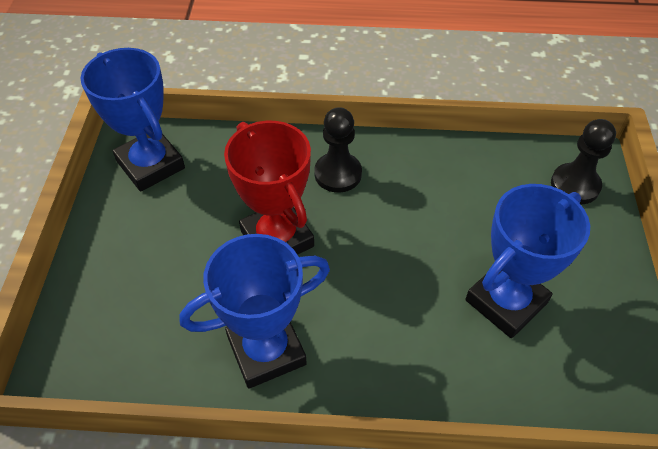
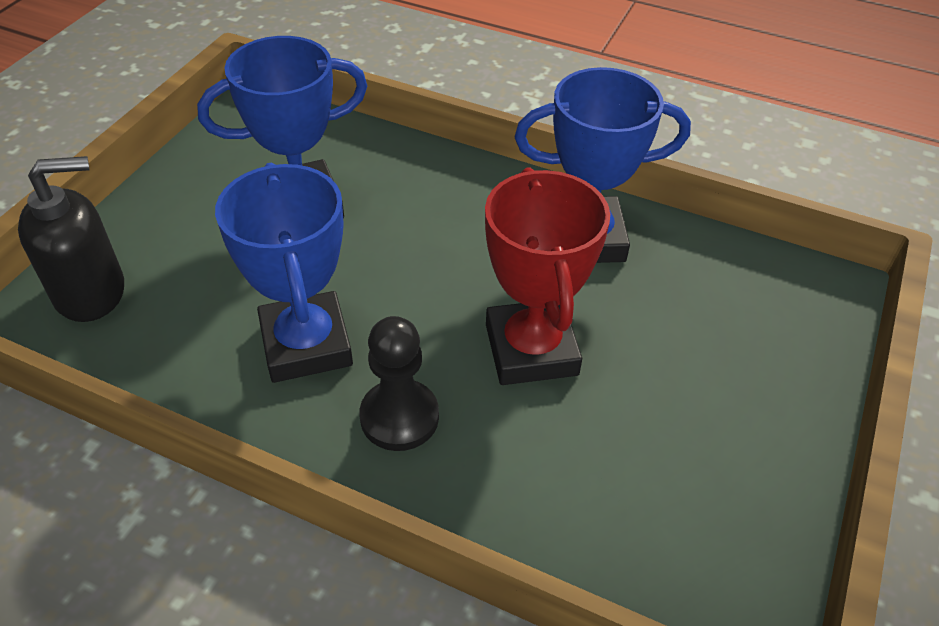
camera: 160 degrees left, 5 degrees down
blue trophy [80,48,185,192] -> blue trophy moved to [215,163,353,383]
black pawn [551,119,616,204] -> black soap dispenser [18,156,124,322]

